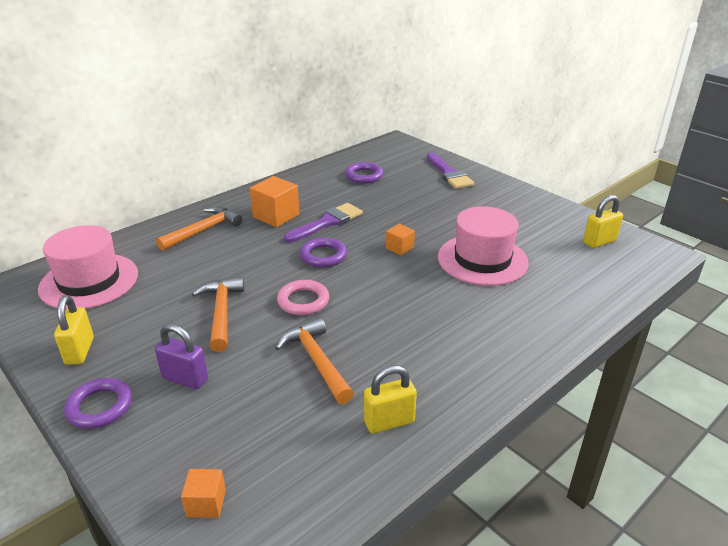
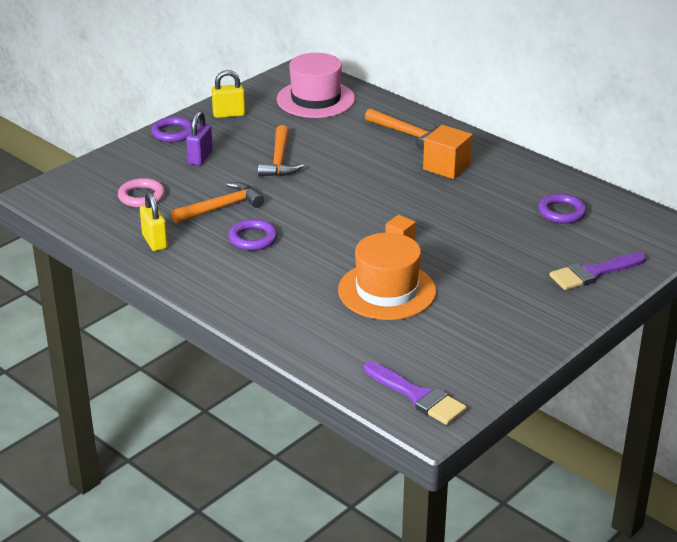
camera: 85 degrees right, 0 degrees up
orange cube [181,469,226,518] -> none
orange hammer [192,277,244,352] -> orange hammer turned 105 degrees clockwise [258,125,304,177]
pink ring [277,280,329,315] -> pink ring moved to [118,178,165,207]
purple brush [284,203,363,243] -> purple brush moved to [364,362,467,425]
purple ring [300,237,347,268] -> purple ring moved to [228,219,278,251]
pink hat [438,206,529,286] -> orange hat [338,233,436,320]
yellow padlock [583,195,623,248] -> none

